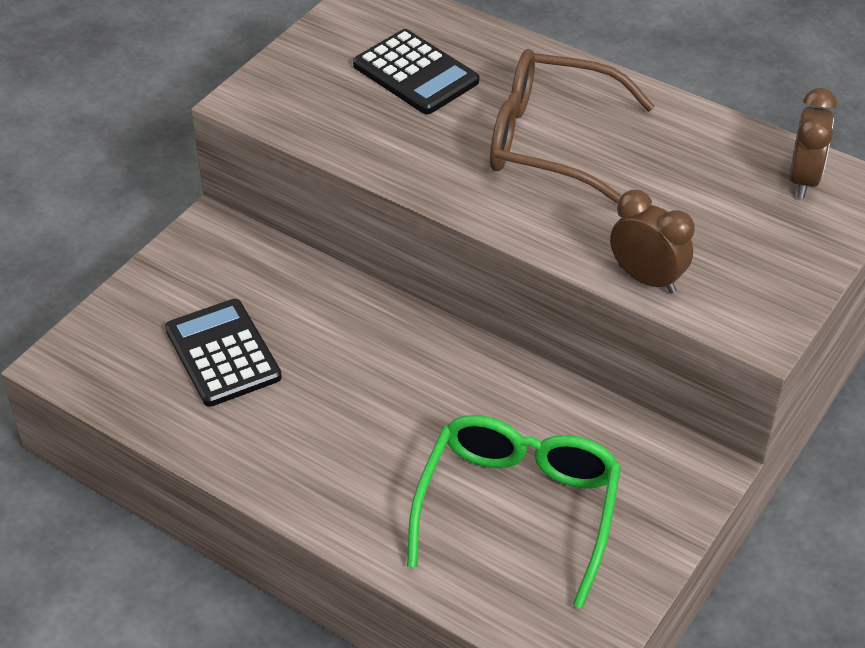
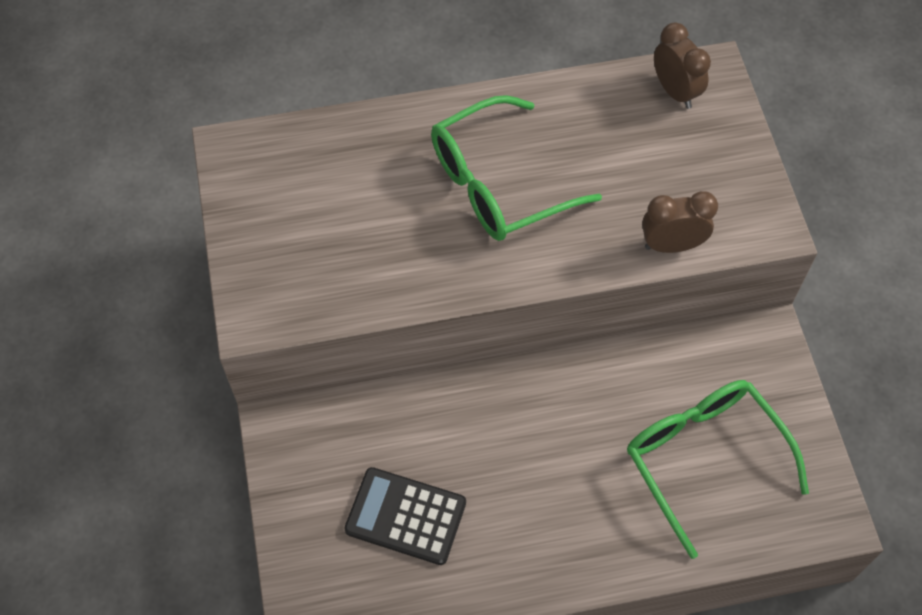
camera: 45 degrees left, 15 degrees up
black calculator [353,29,479,114] -> none
brown glasses [490,49,654,204] -> green glasses [431,95,602,241]

